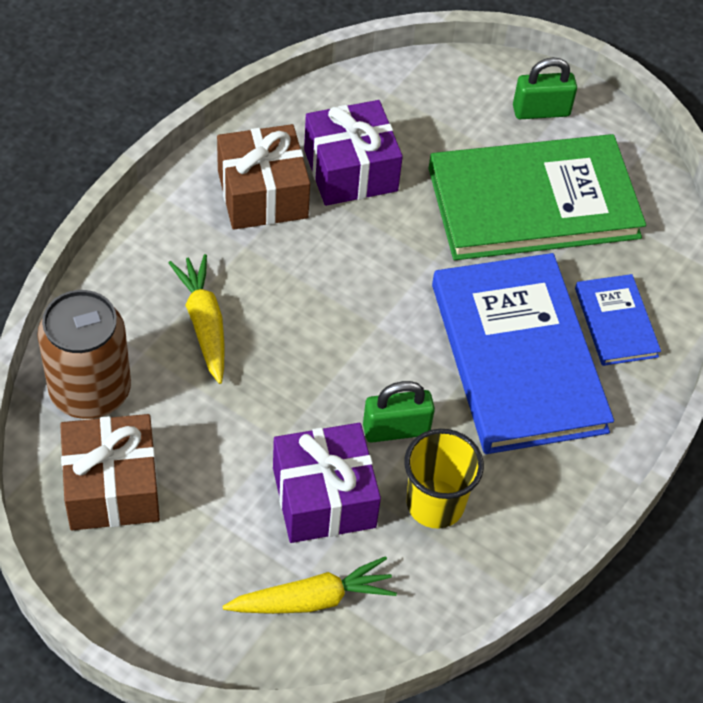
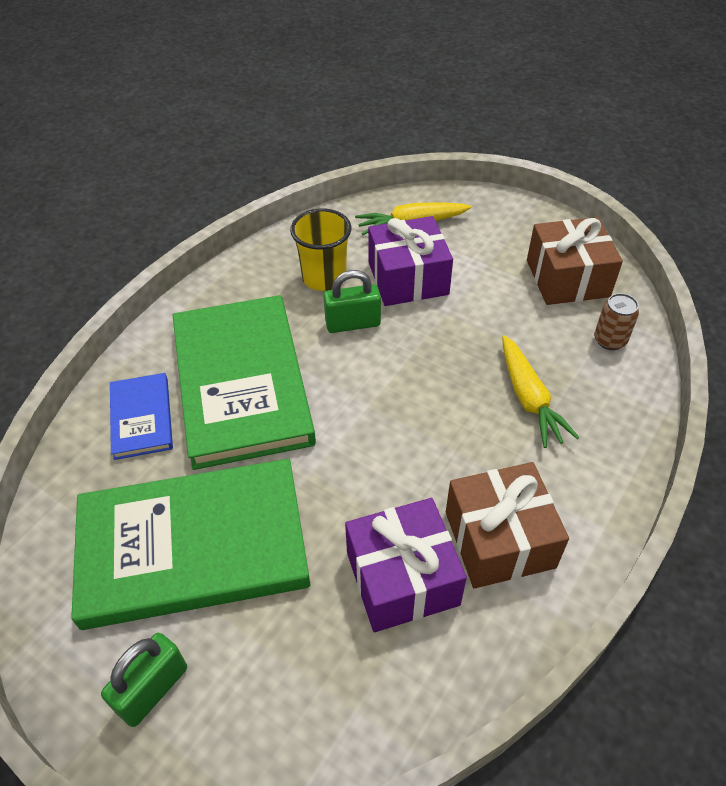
camera: 175 degrees left, 5 degrees down
brown can [37,290,131,419] -> brown can [594,293,639,350], size x0.49
blue book [432,253,614,454] -> green book [173,295,316,470]
green padlock [513,57,577,119] -> green padlock turned 45 degrees counterclockwise [101,633,187,727]

